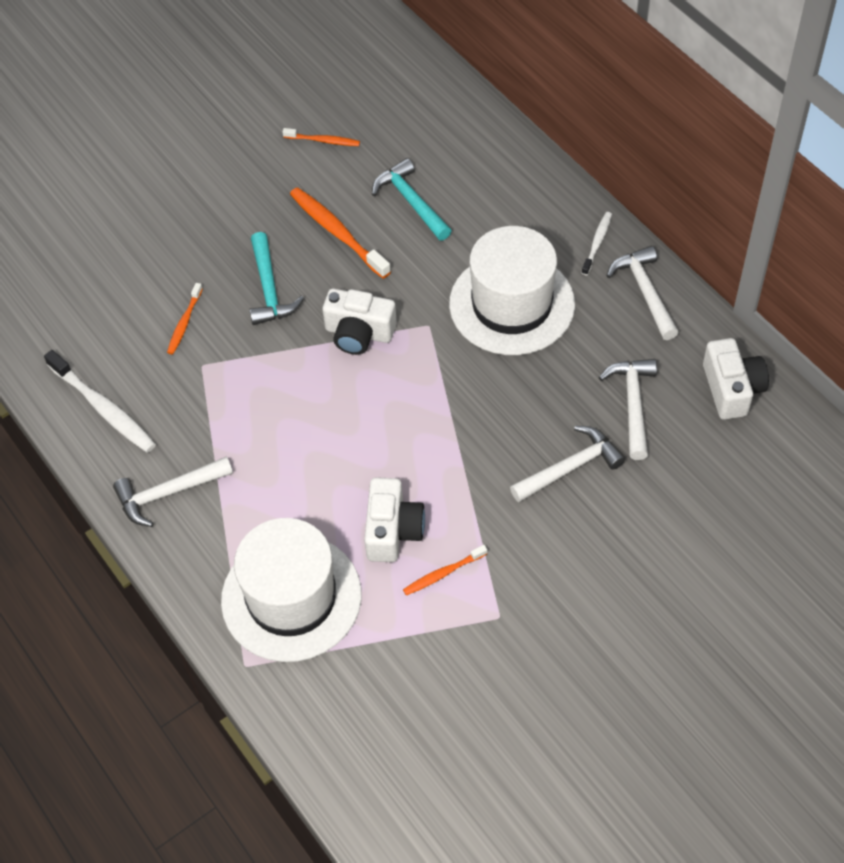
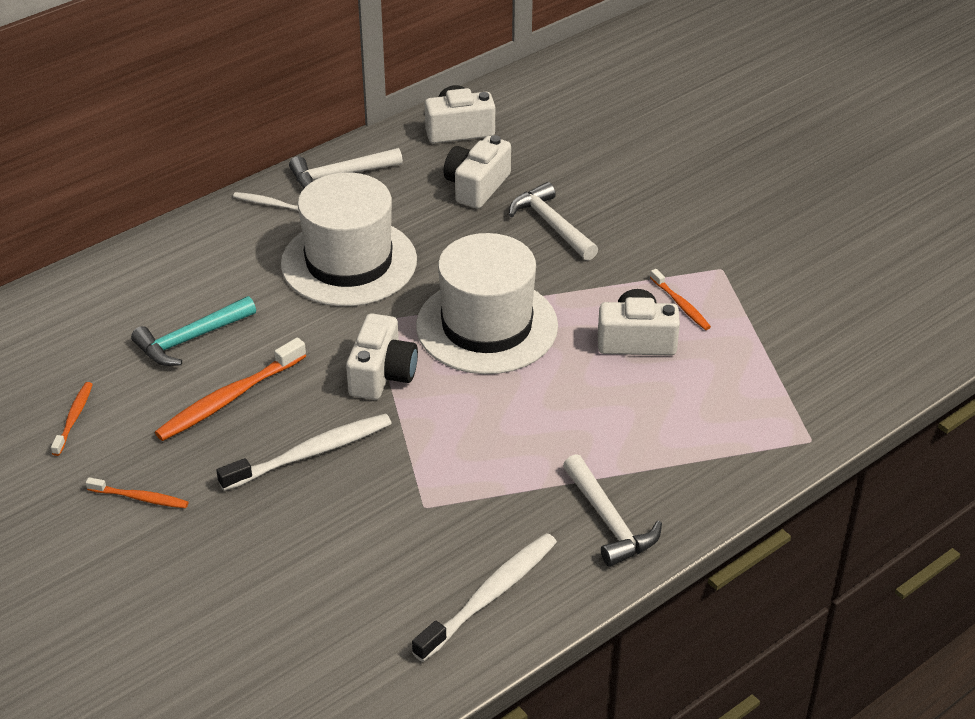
camera: 95 degrees left, 15 degrees down
orange toothbrush [167,283,203,355] -> orange toothbrush moved to [86,477,188,508]
white hat [221,518,362,662] -> white hat moved to [416,233,558,374]
turquoise hammer [249,232,304,325] -> white toothbrush [216,413,392,491]
white hammer [599,359,657,460] -> white camera [444,135,511,209]

